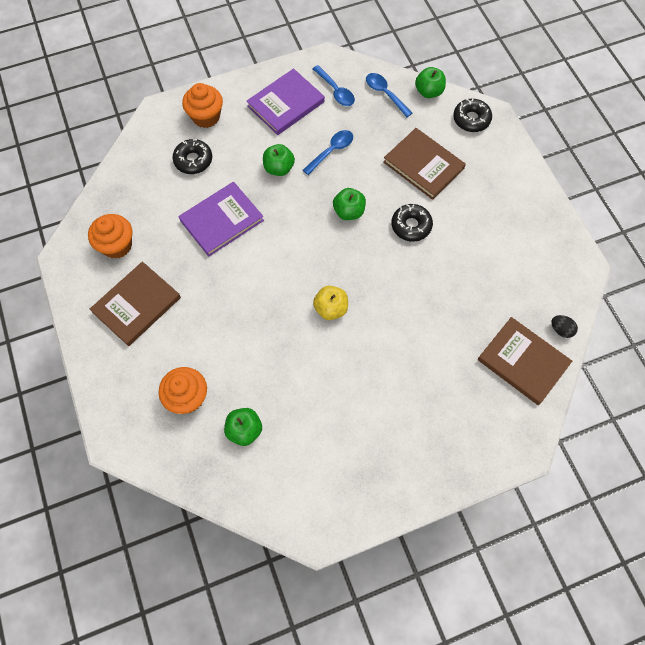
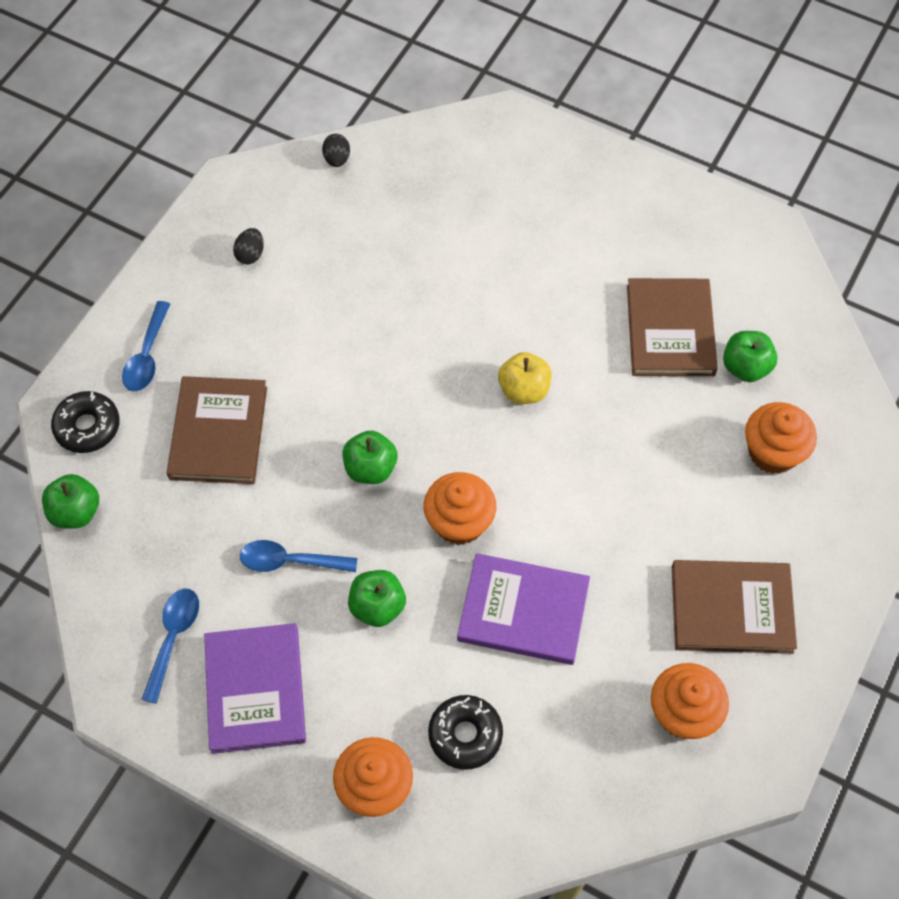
camera: 130 degrees left, 5 degrees down
purple book [246,68,325,135] -> purple book turned 75 degrees clockwise [204,623,306,754]
blue spoon [366,73,412,117] -> blue spoon moved to [122,301,170,391]
black donut [392,204,433,242] -> none
brown book [477,317,572,405] -> brown book moved to [627,278,718,376]
none -> black egg [233,228,264,264]
none -> orange cupcake [424,472,496,545]

